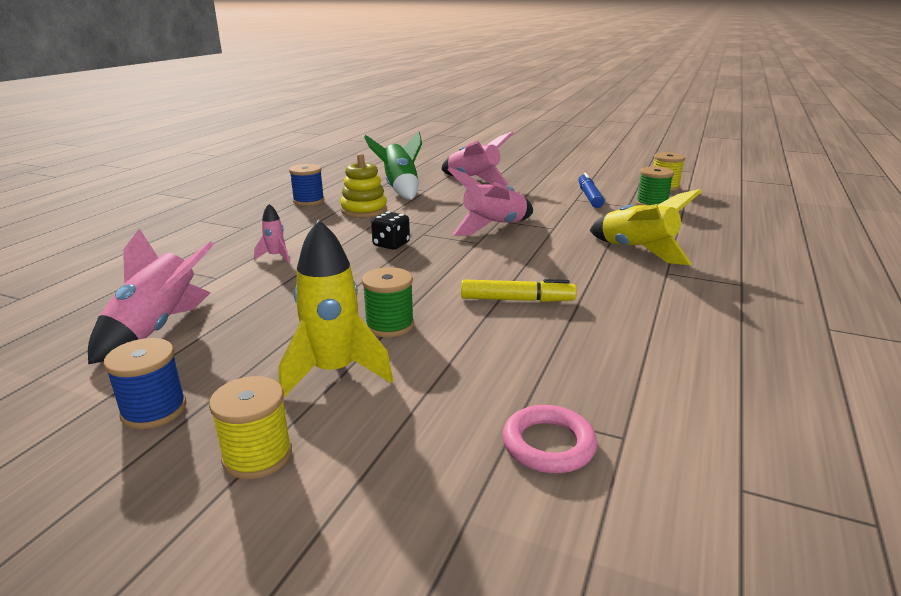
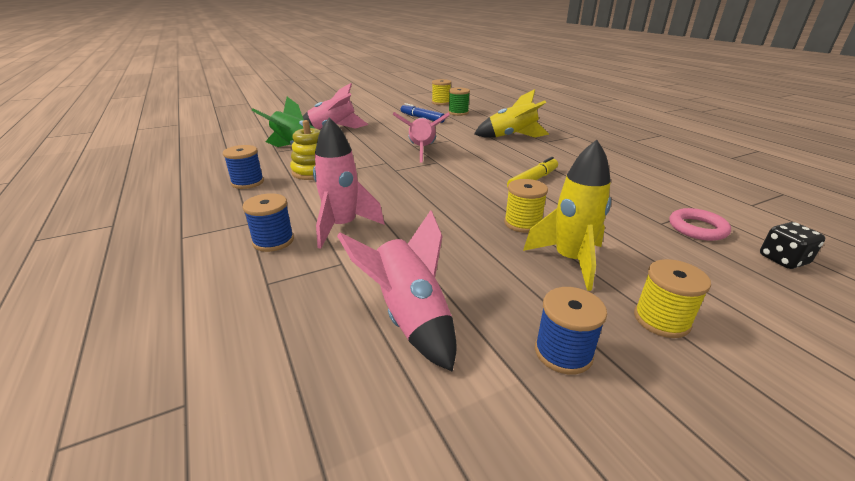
camera: 50 degrees left, 5 degrees up
pink rocket [254,204,290,263] -> pink rocket [313,117,385,249], size x2.04
green spool [362,267,414,337] -> yellow spool [504,179,548,233]
black dice [371,211,410,250] -> black dice moved to [760,222,825,269]
none -> blue spool [243,193,294,252]

